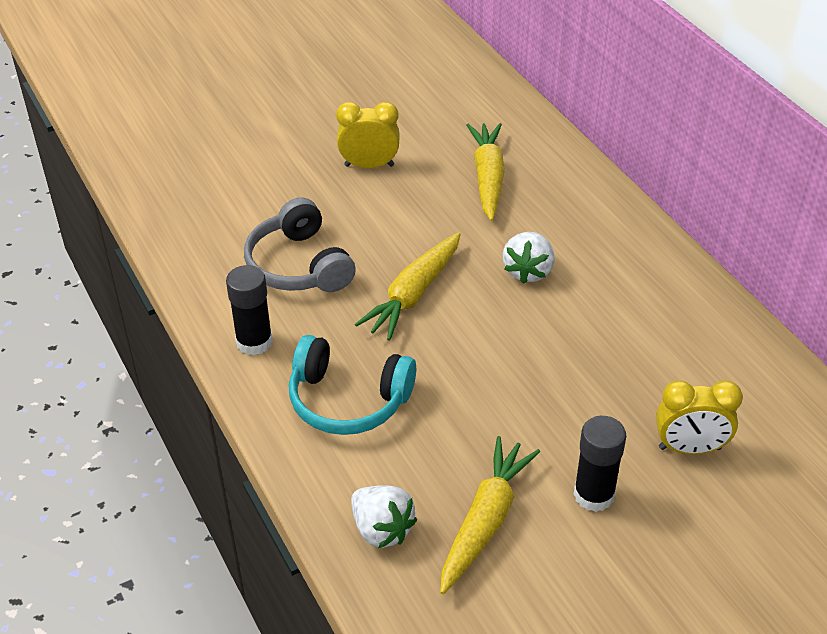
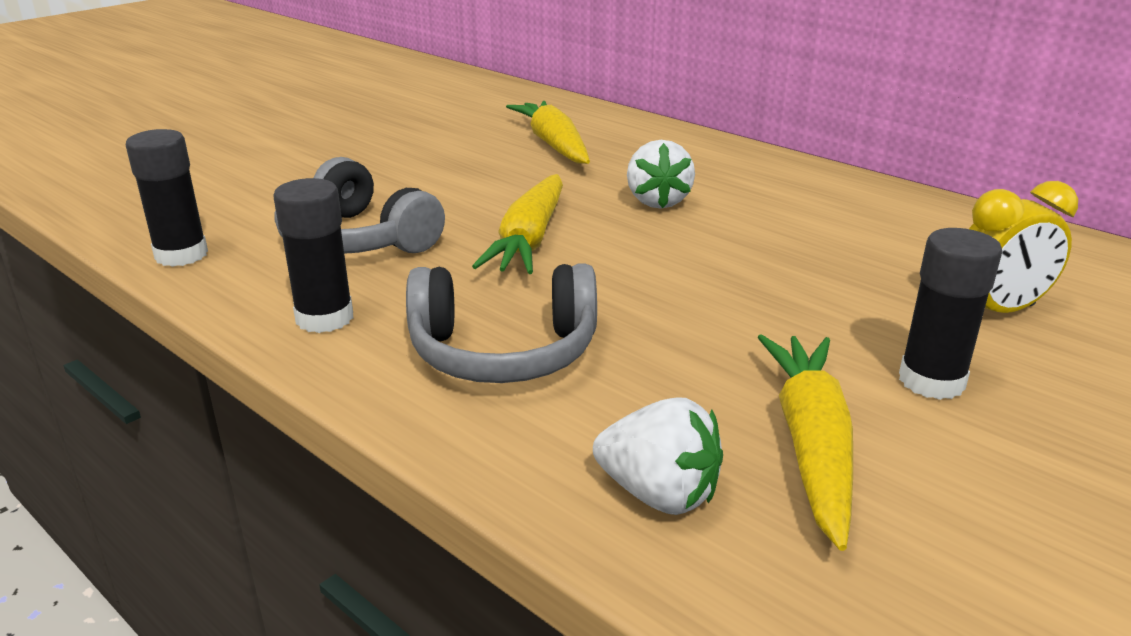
camera: 20 degrees left, 15 degrees down
turquoise headphones [289,335,416,435] -> grey headphones [406,263,597,383]
yellow clock [336,102,400,168] -> none
none -> black glue stick [125,129,208,267]

